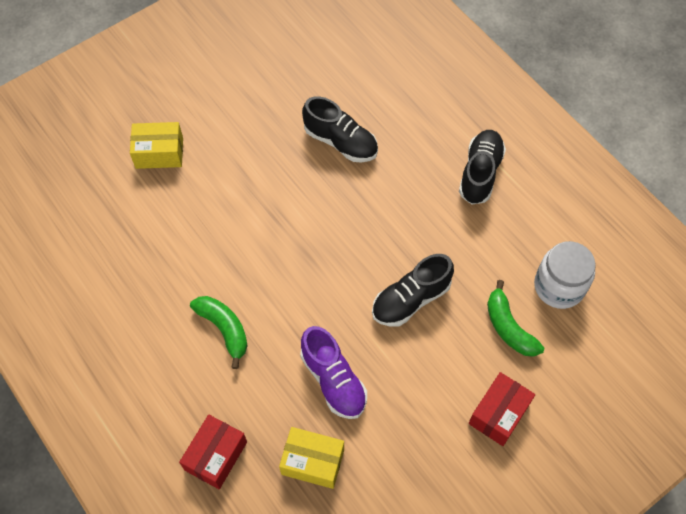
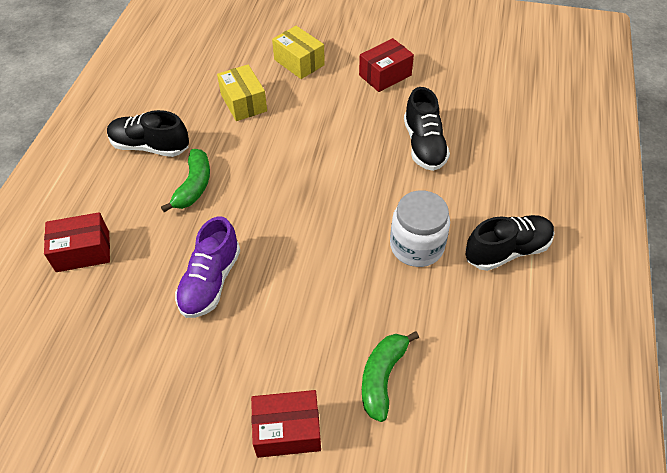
camera: 50 degrees right, 10 degrees down
yellow box [279,427,344,489] -> yellow box moved to [217,65,267,121]
black shoe [372,254,454,327] -> black shoe moved to [107,110,189,157]
white jar [534,241,596,309] -> white jar moved to [390,190,450,267]
none -> red box [359,38,414,92]

